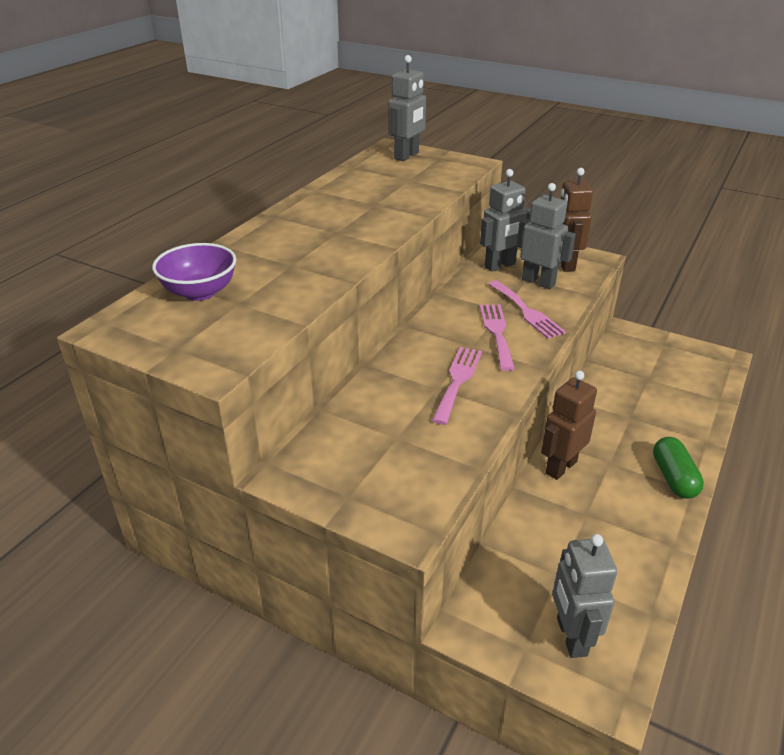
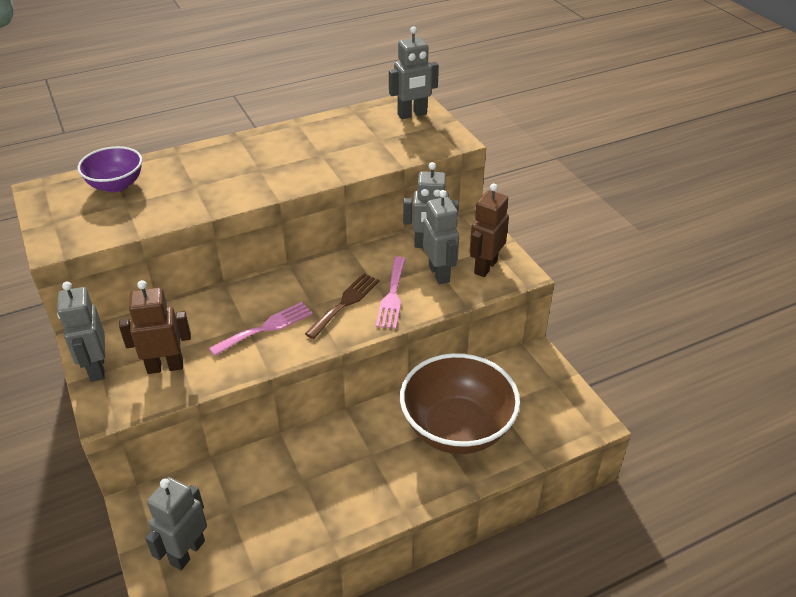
camera: 35 degrees right, 5 degrees up
pink fork [480,304,515,371] -> brown fork [305,273,379,339]
brown robot [541,371,597,480] -> brown robot moved to [119,280,191,374]
green capsule [653,437,704,499] -> none
none -> grey robot [57,282,105,382]
none -> brown bowl [400,353,520,454]

